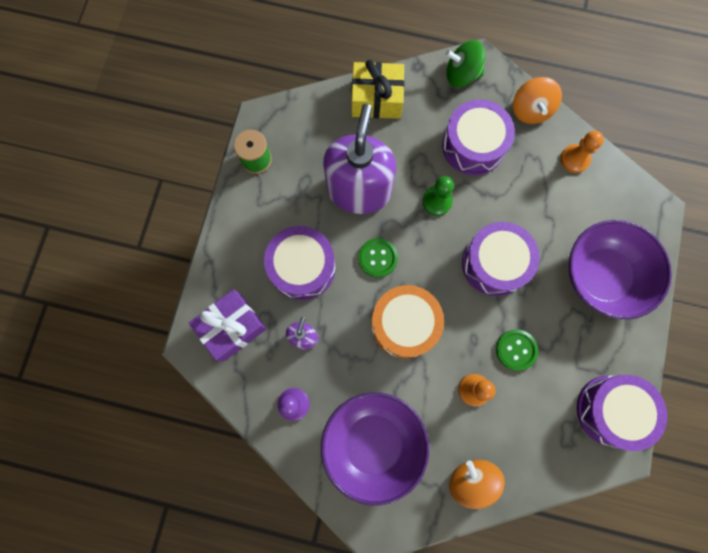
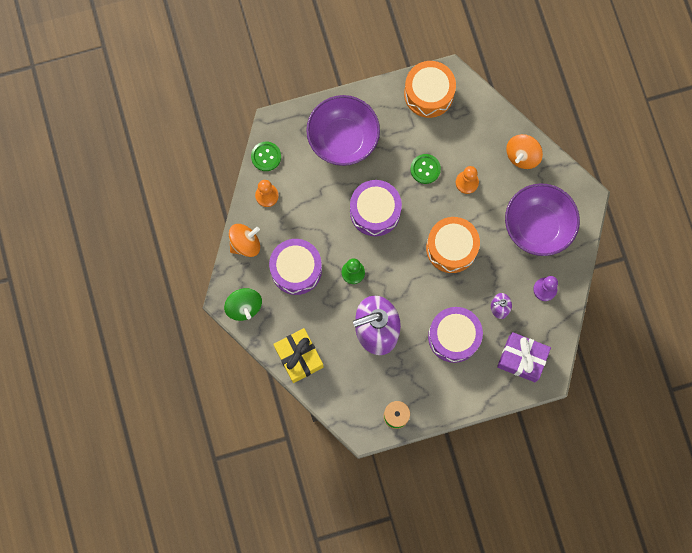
camera: 120 degrees left, 0 degrees up
green button [358,238,398,278] -> green button moved to [251,141,281,171]
purple drum [577,375,667,451] -> orange drum [404,61,456,118]

